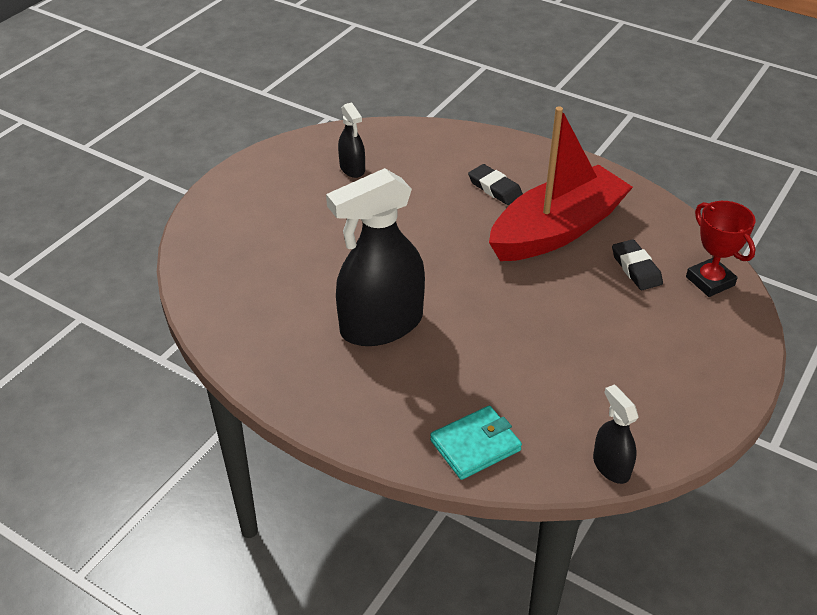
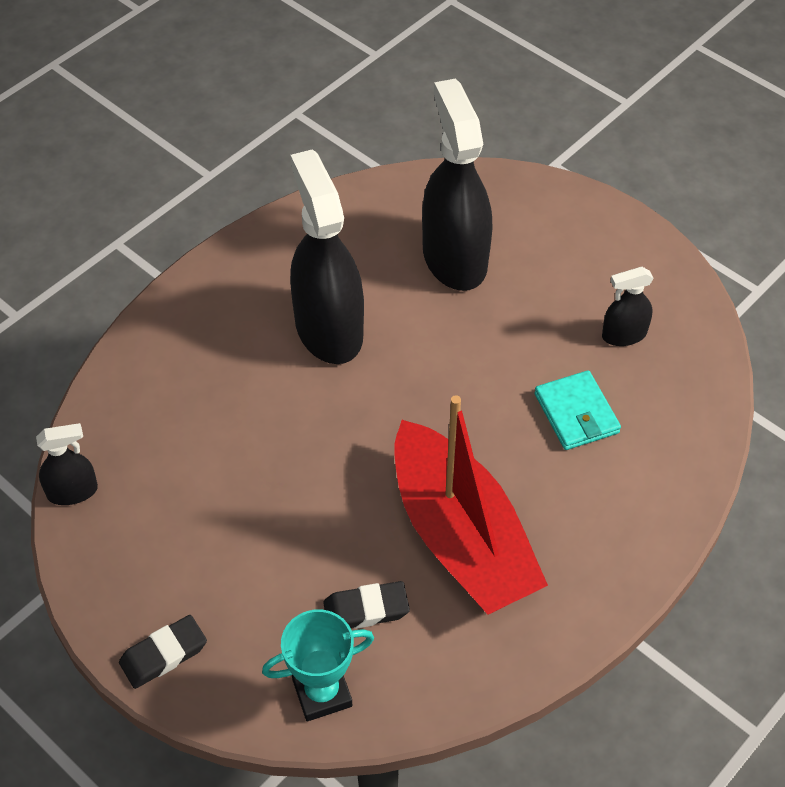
camera: 100 degrees right, 10 degrees up
turquoise wallet [430,406,522,480] -> turquoise wallet moved to [535,370,621,450]
black eraser [468,164,523,205] -> black eraser moved to [119,615,207,689]
red trophy [686,201,756,297] -> turquoise trophy [262,610,374,721]
none -> black spray bottle [422,78,492,291]

